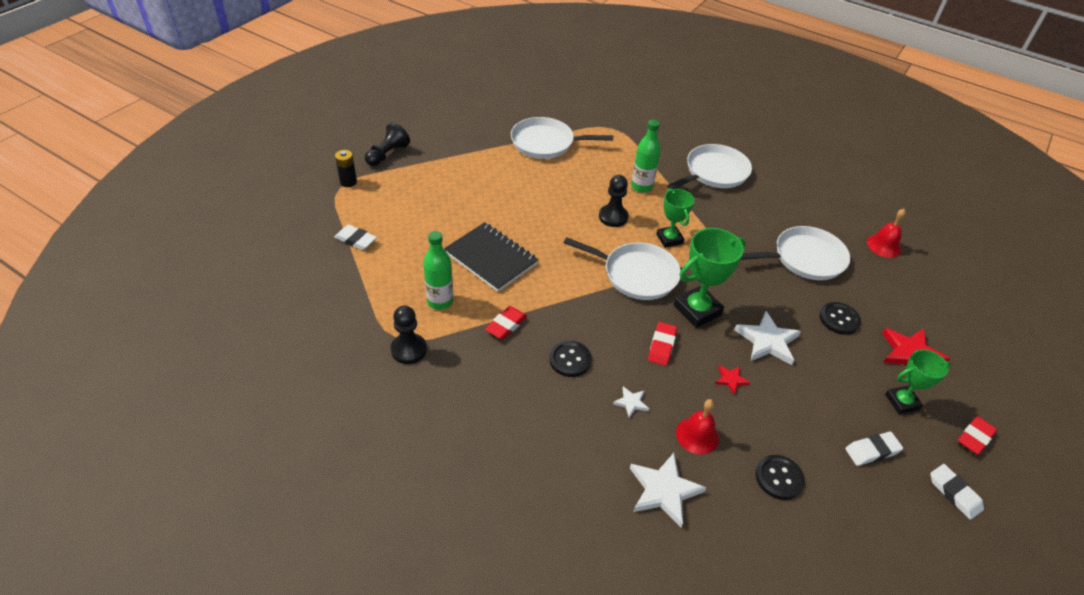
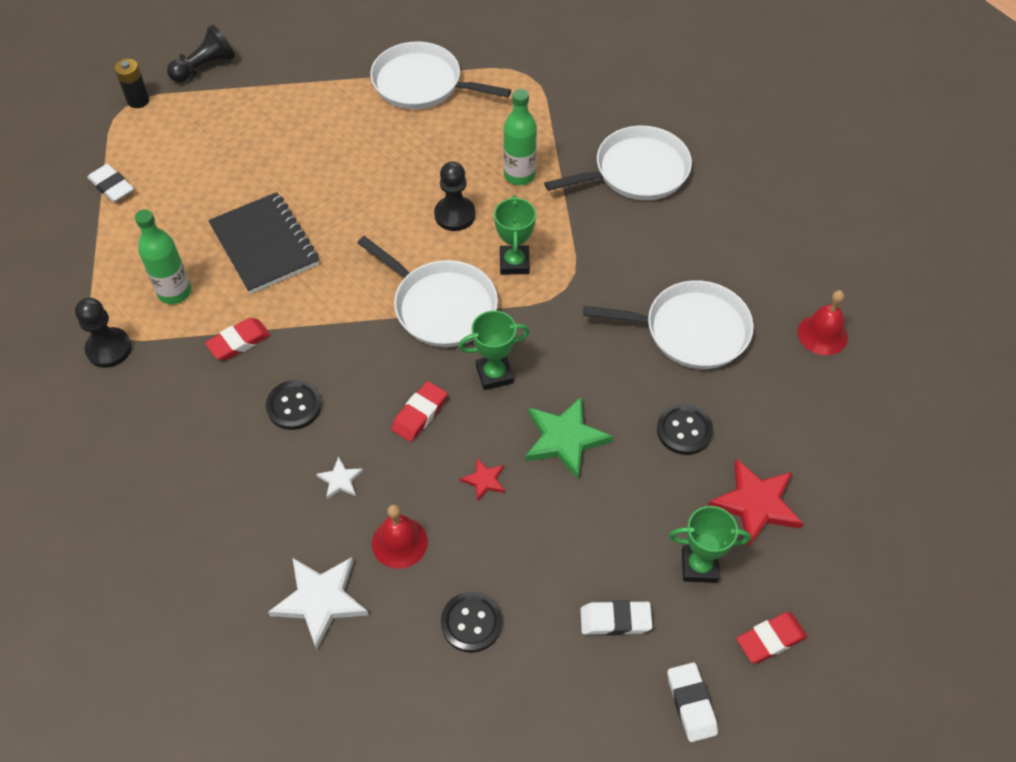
camera: 20 degrees right, 10 degrees up
green trophy [674,228,746,328] -> green trophy [458,311,530,390], size x0.65
white star [734,311,801,365] -> green star [525,396,613,479]

